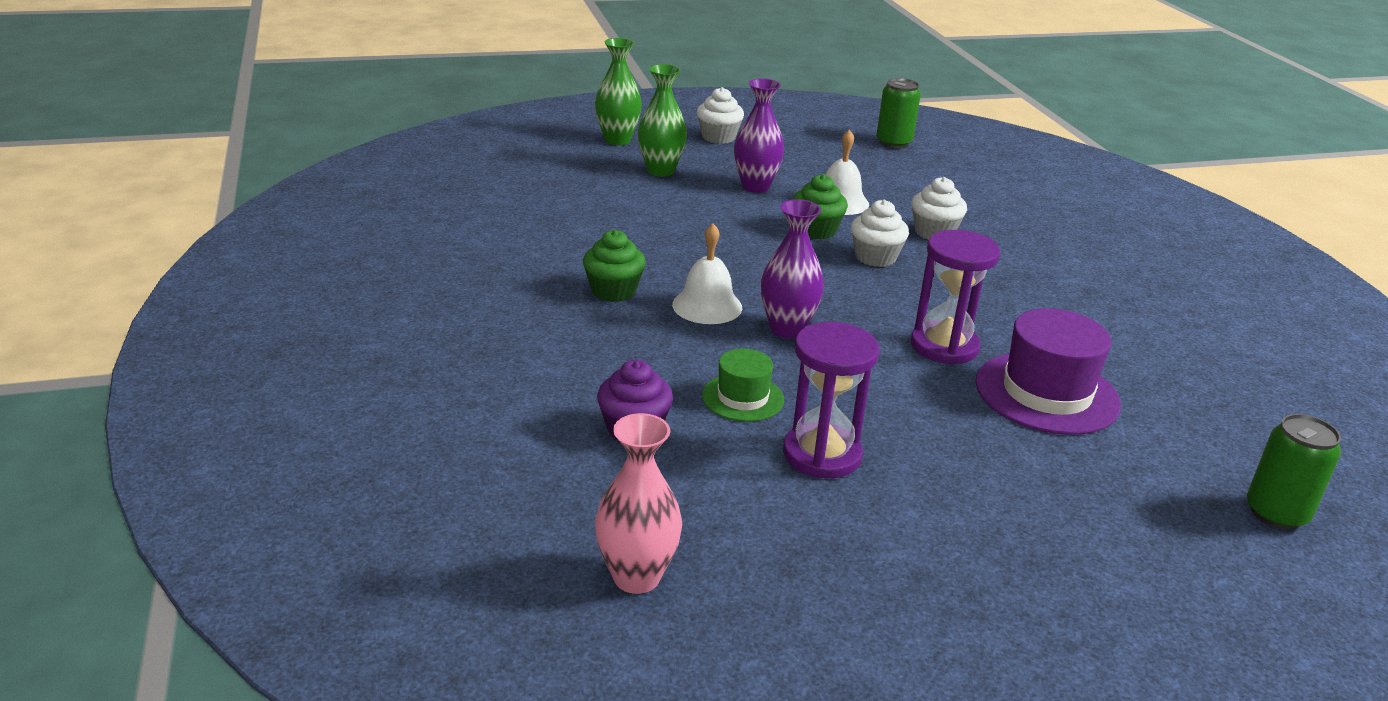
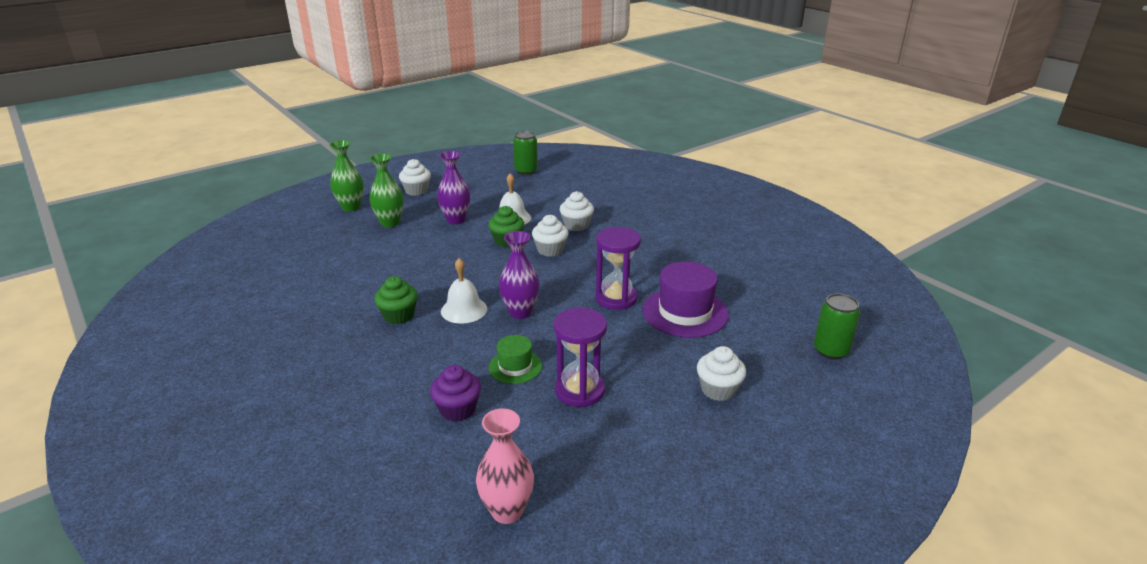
camera: 20 degrees left, 0 degrees up
none -> white cupcake [697,346,746,401]

